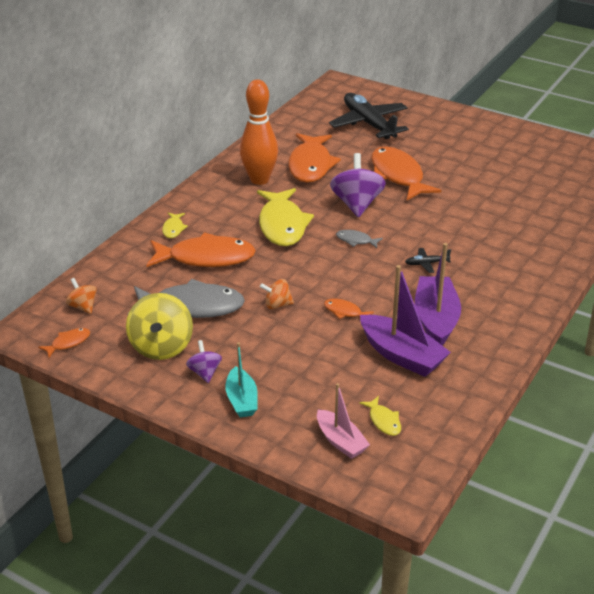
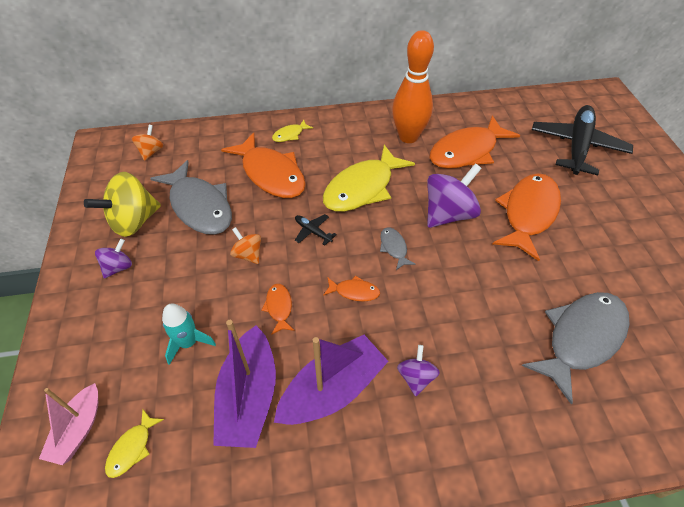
camera: 50 degrees right, 15 degrees up
orange fish [38,328,90,358] -> orange fish moved to [323,275,380,302]
turquoise boat [225,342,258,418] -> none
black plane [405,248,451,273] -> black plane moved to [295,214,337,246]
none -> turquoise rocket [162,303,216,365]
none -> purple spinning top [397,345,440,396]
none -> grey fish [522,292,630,405]

